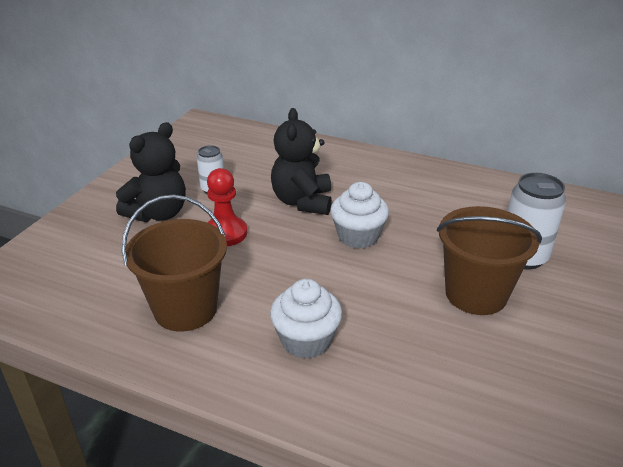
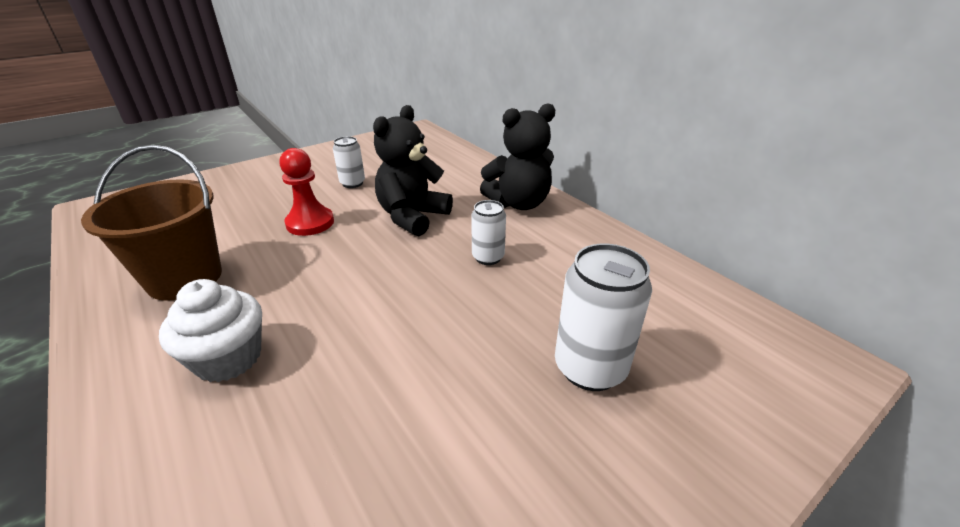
camera: 30 degrees right, 0 degrees up
black teddy bear [116,122,186,222] -> black teddy bear moved to [480,103,555,210]
white cupcake [331,182,389,249] -> none
brown bucket [437,206,542,315] -> none
none -> white can [471,200,506,265]

